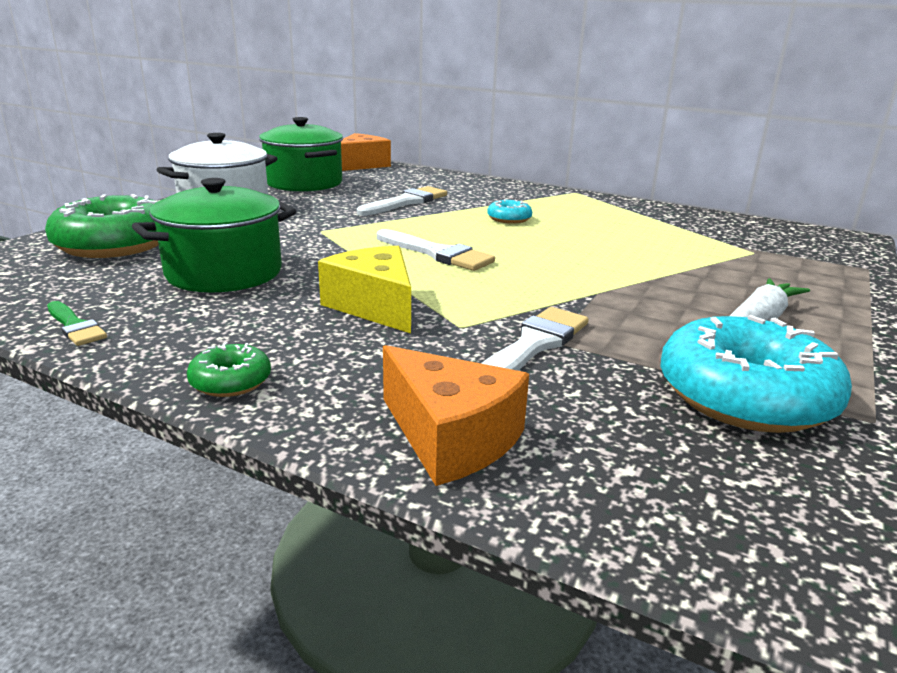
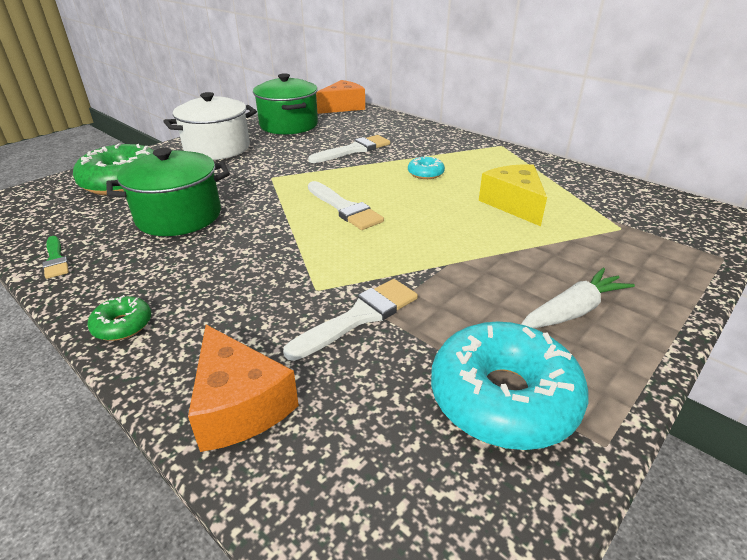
camera: 15 degrees right, 10 degrees up
yellow cheese [318,246,411,334] -> yellow cheese moved to [479,164,547,226]

